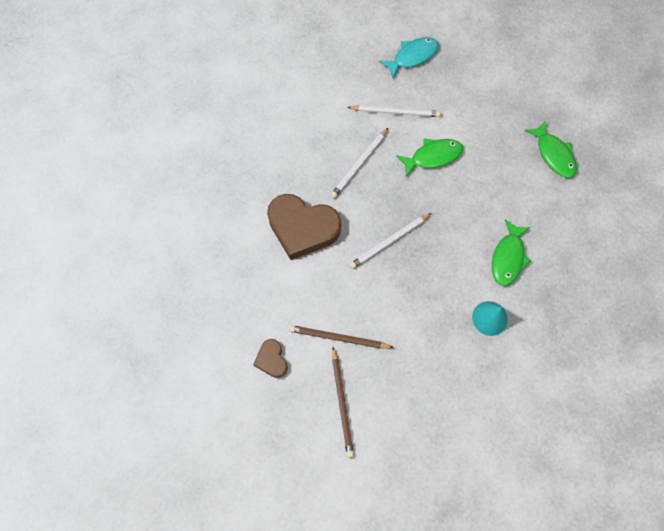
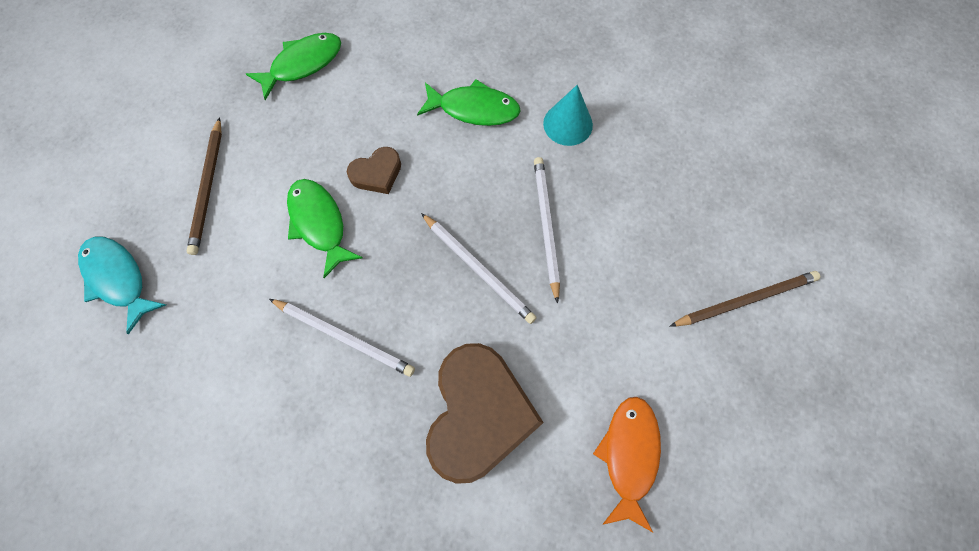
camera: 100 degrees left, 0 degrees up
brown heart [253,339,288,378] -> brown heart moved to [347,147,401,194]
brown pencil [289,325,394,348] -> brown pencil moved to [187,117,222,255]
white pencil [347,105,441,117] -> white pencil moved to [534,157,560,304]
none -> orange fish [593,397,661,532]

